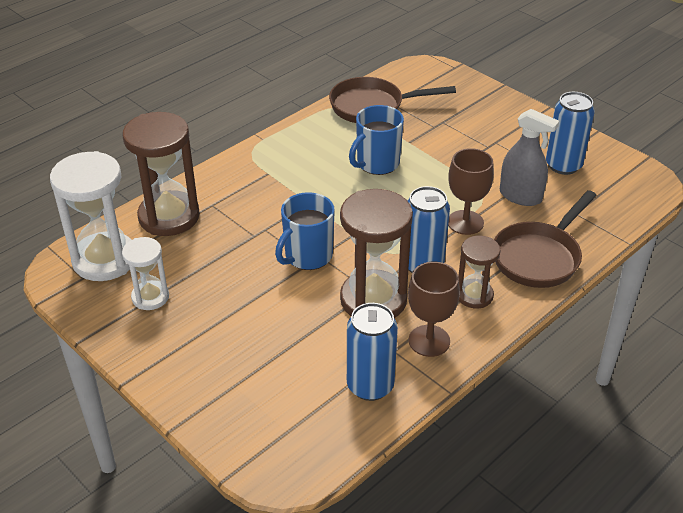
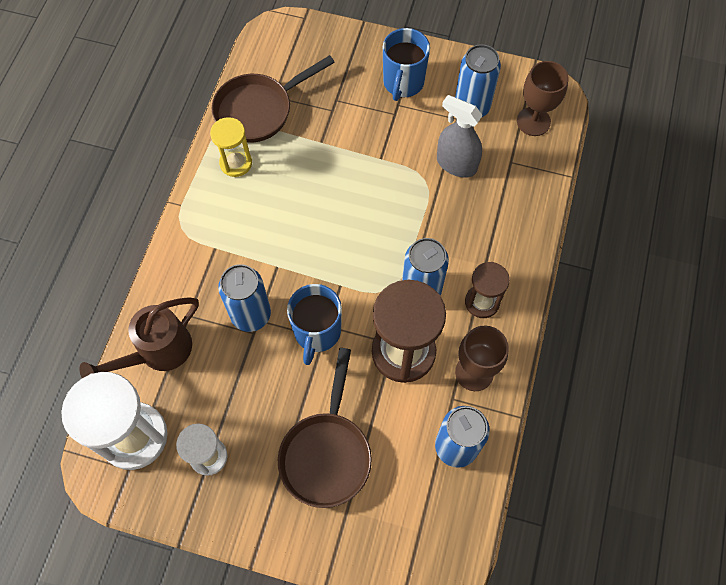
camera: 30 degrees left, 25 degrees up
brown hourglass [122,112,200,236] -> brown watering can [79,297,199,378]
blue mug [349,105,404,175] -> blue mug moved to [383,28,430,101]
brown goblet [448,148,494,235] -> brown goblet moved to [517,61,568,136]
brown pan [494,190,597,288] -> brown pan moved to [278,348,372,508]
grey spray bottle [500,109,559,206] -> grey spray bottle turned 150 degrees counterclockwise [437,95,483,178]
none -> yellow hourglass [210,117,252,177]
none -> blue can [218,264,271,332]

